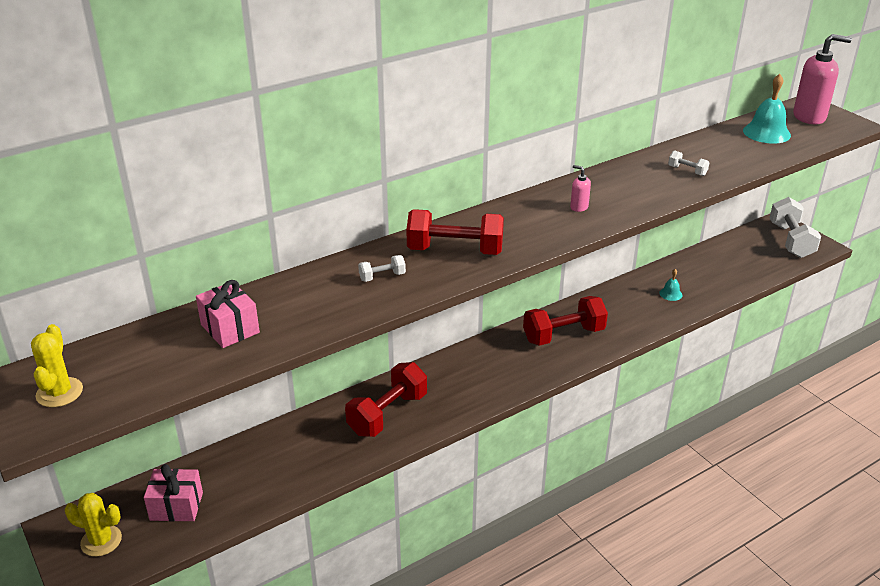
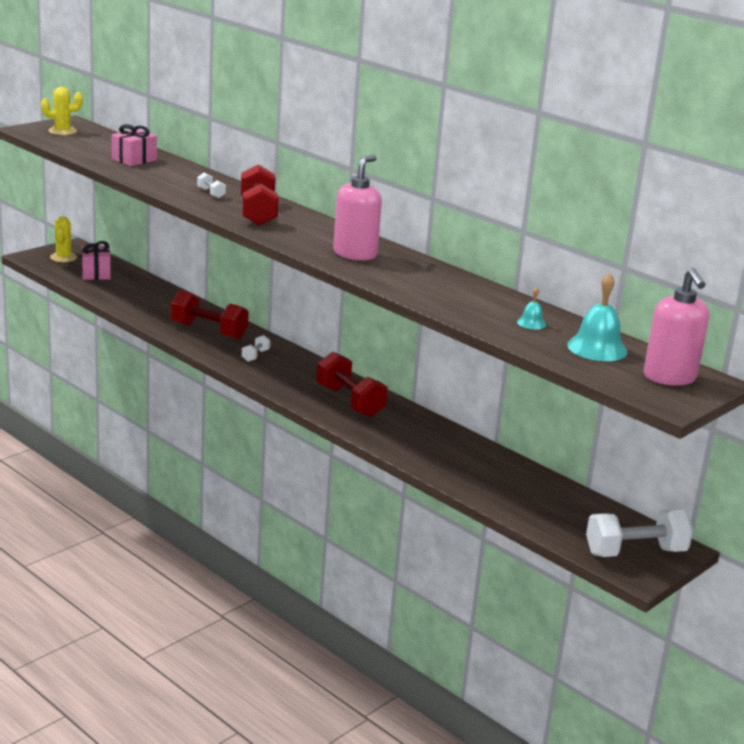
camera: 75 degrees right, 10 degrees down
pink soap dispenser [570,165,591,212] -> pink soap dispenser [333,155,382,261], size x2.23
turquoise bell [659,269,682,301] -> turquoise bell moved to [517,287,546,329]
white dumbbell [668,150,710,176] -> white dumbbell moved to [242,335,270,362]

